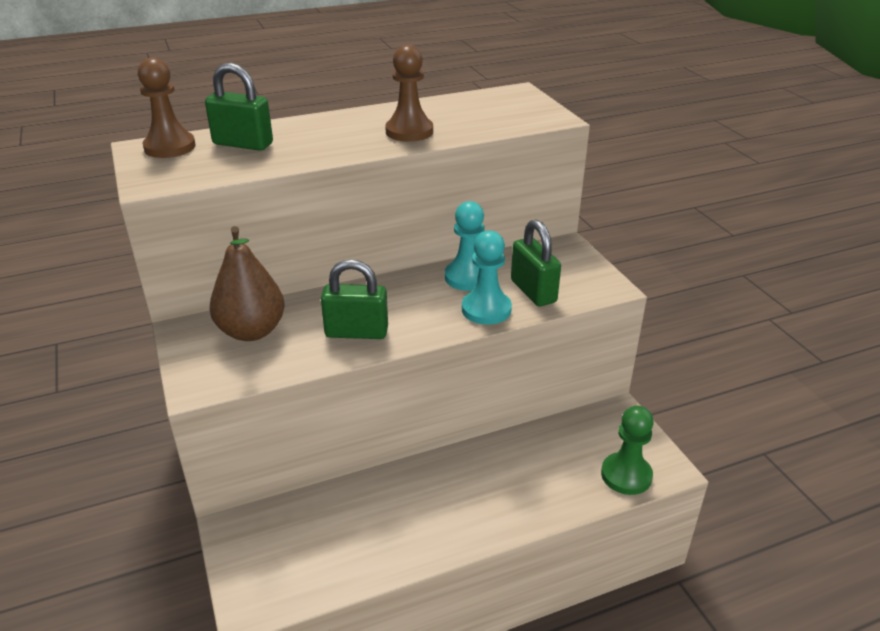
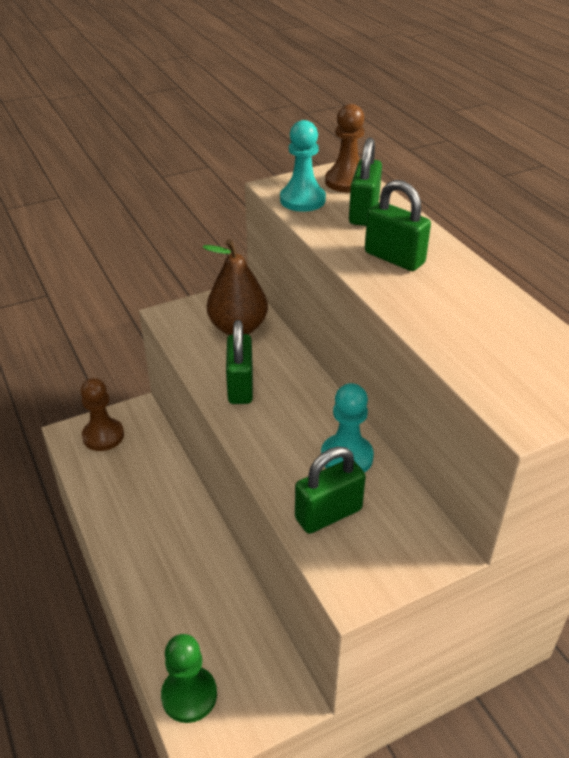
camera: 85 degrees right, 5 degrees up
brown pawn [385,45,433,142] -> brown pawn moved to [81,378,124,451]
turquoise pawn [462,230,512,325] -> turquoise pawn moved to [280,120,326,212]
none -> green padlock [365,180,431,271]

